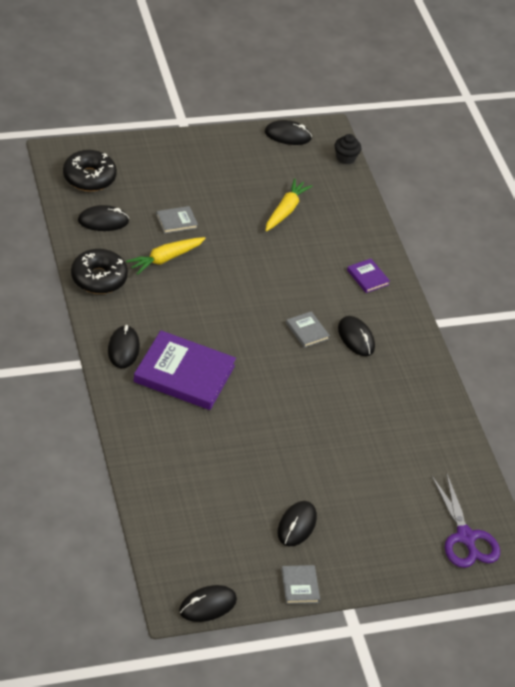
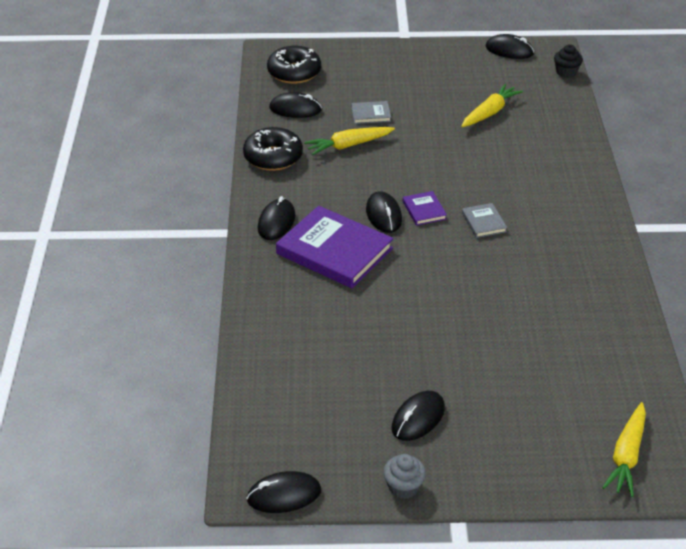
camera: 20 degrees right, 5 degrees down
grey book [281,565,320,604] -> grey cupcake [383,454,426,499]
black mouse [338,316,375,356] -> black mouse moved to [366,191,402,233]
purple book [347,259,390,293] -> purple book moved to [403,191,447,226]
purple scissors [432,472,500,568] -> yellow carrot [602,402,646,497]

